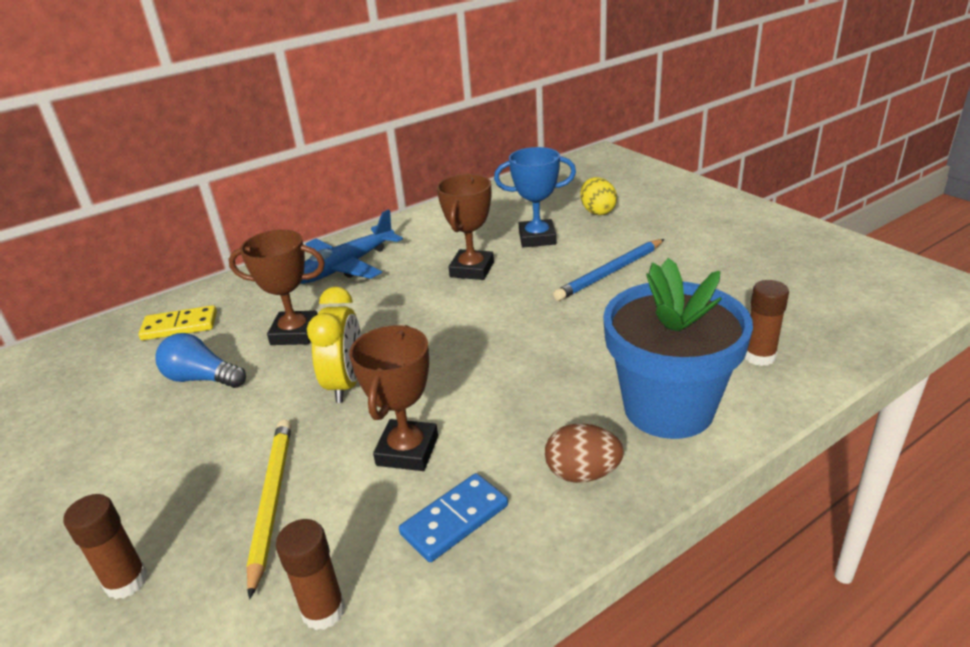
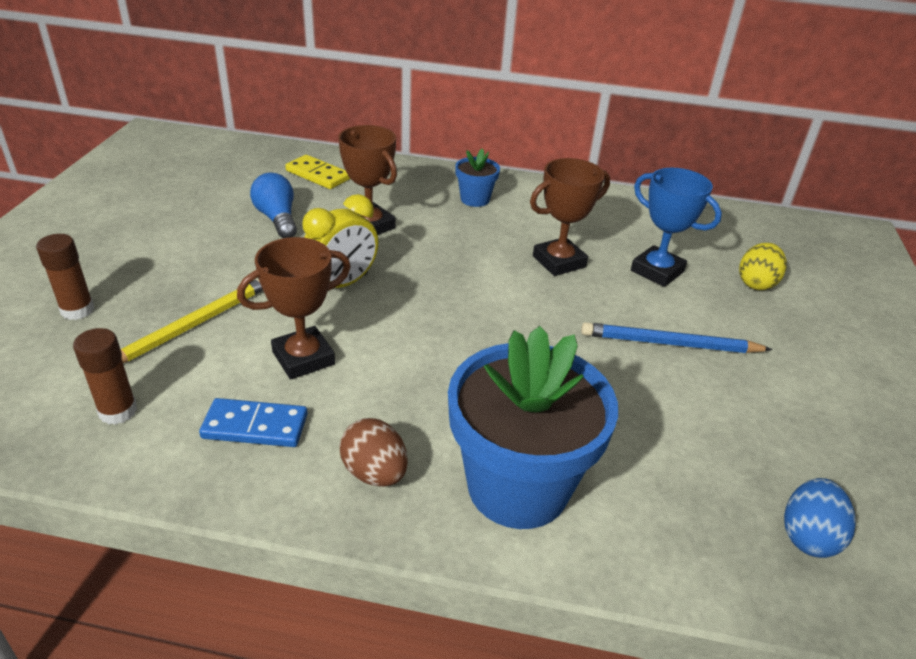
camera: 40 degrees right, 5 degrees up
blue plane [300,210,403,284] -> blue flower pot [455,149,500,207]
brown glue stick [745,280,789,366] -> none
none -> blue egg [784,478,856,558]

